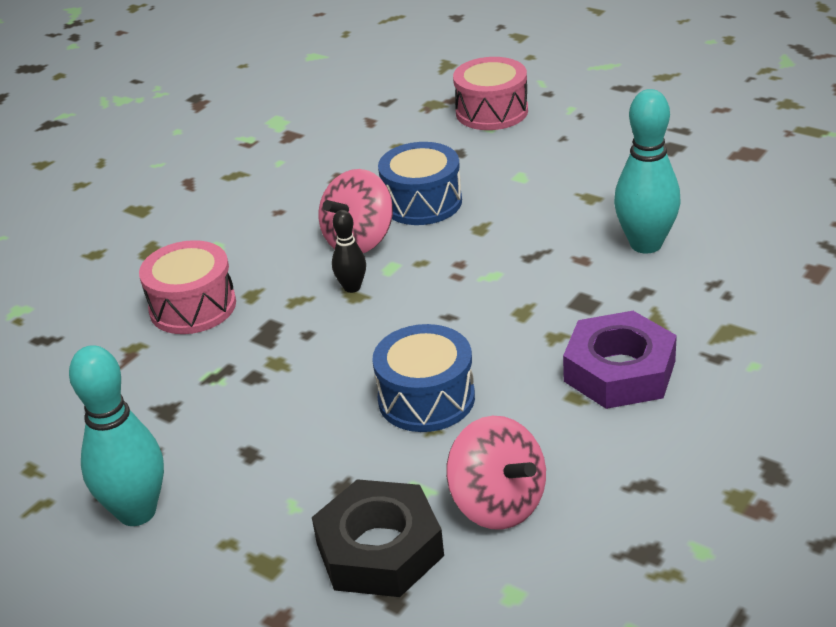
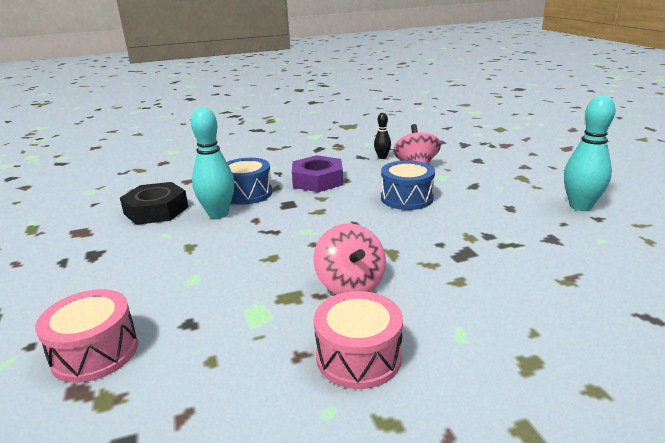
camera: 145 degrees left, 10 degrees down
pink drum [139,240,236,334] -> pink drum moved to [314,291,403,389]
black nut [312,479,444,597] -> black nut moved to [120,182,188,225]
pink spinning top [318,169,393,253] -> pink spinning top turned 90 degrees clockwise [313,223,386,294]
black bowling pin [332,210,366,293] -> black bowling pin moved to [374,113,391,159]
blue drum [378,142,462,225] -> blue drum moved to [227,158,272,205]

